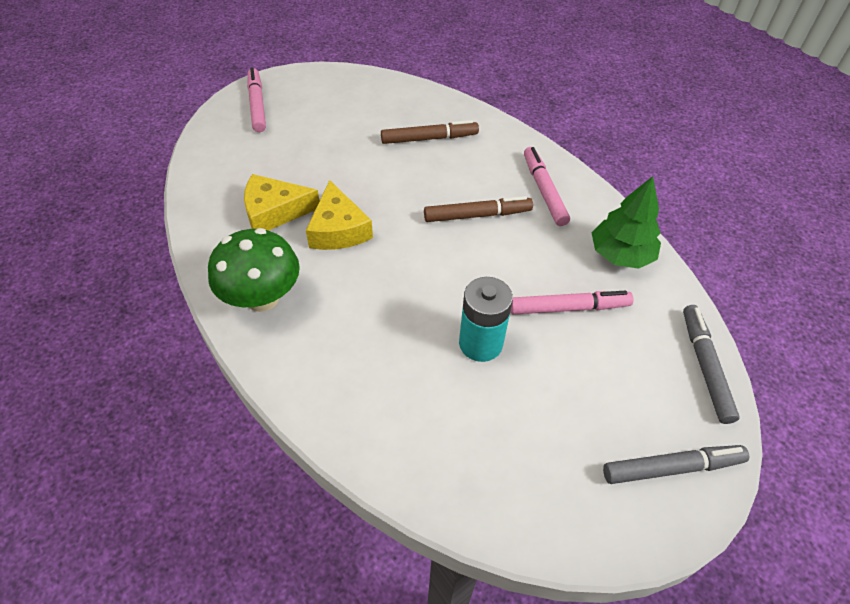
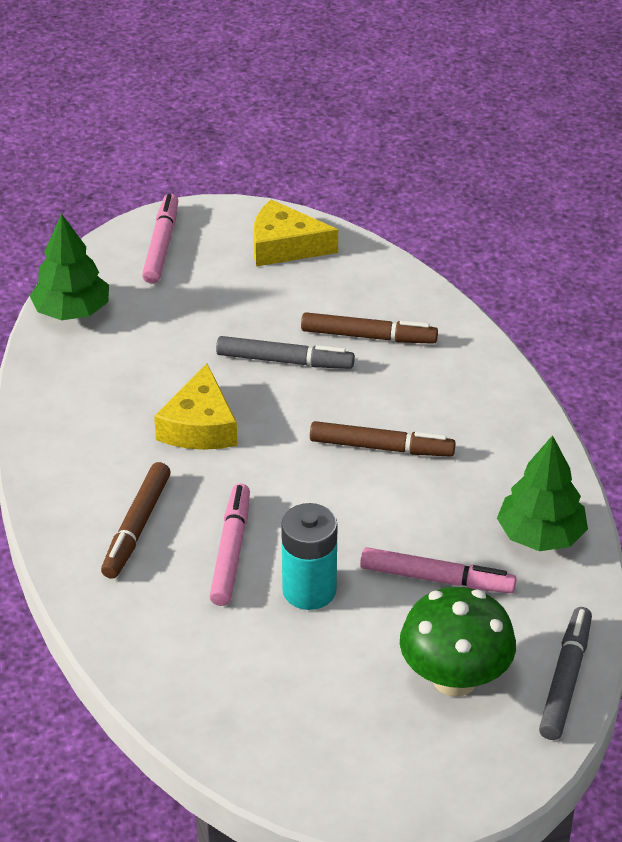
camera: 20 degrees right, 10 degrees down
green mushroom [208,228,300,312] -> green mushroom moved to [400,587,516,697]
yellow cheese [244,174,319,231] -> yellow cheese moved to [253,199,338,267]
pink marker [524,147,570,226] -> pink marker moved to [209,484,250,606]
grey marker [603,445,749,484] -> grey marker moved to [216,336,355,369]
none -> green tree [30,214,109,320]
none -> brown marker [101,462,171,579]

